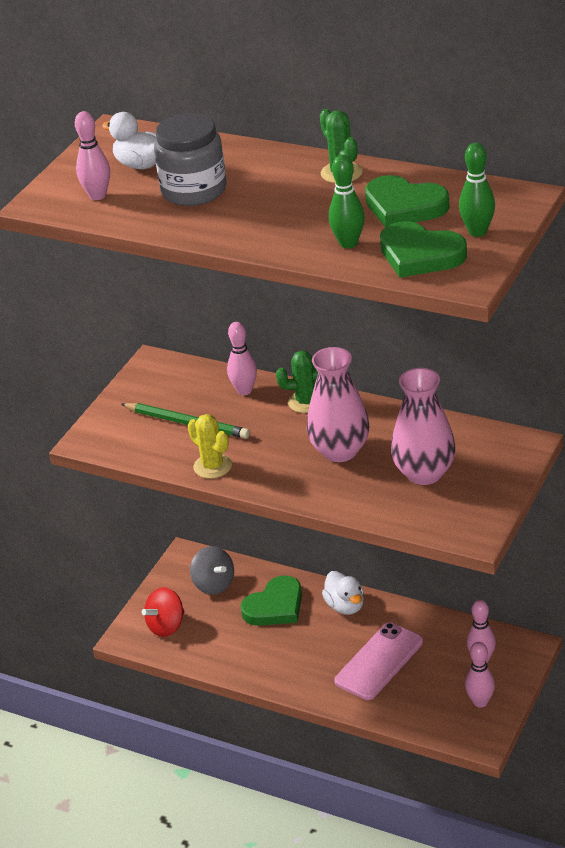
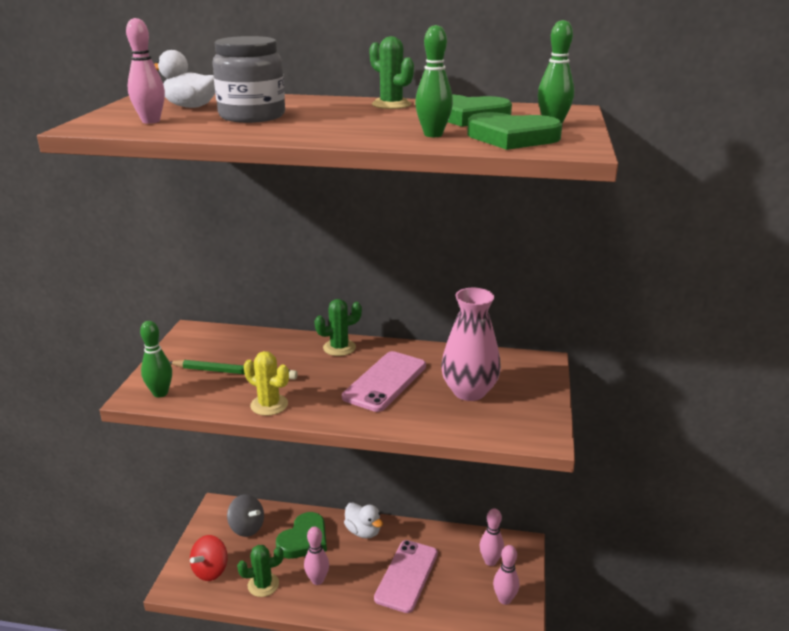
camera: 20 degrees left, 10 degrees down
pink bowling pin [227,322,257,395] -> pink bowling pin moved to [304,527,329,585]
pink vase [307,347,369,462] -> pink phone [342,351,426,412]
none -> green bowling pin [140,321,172,397]
none -> green cactus [237,545,284,597]

